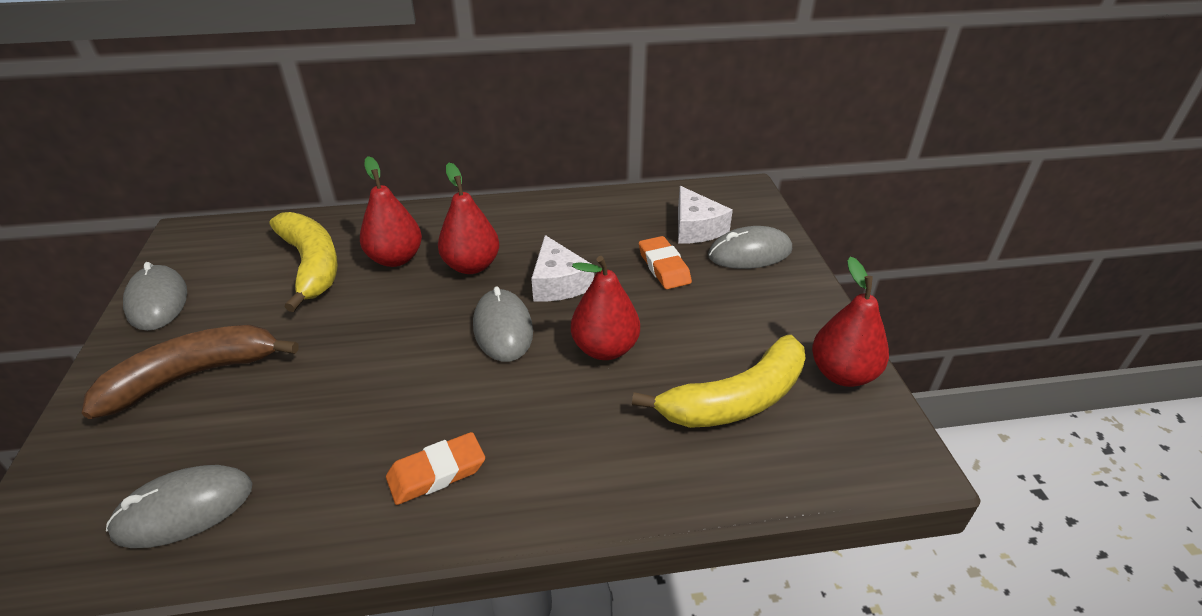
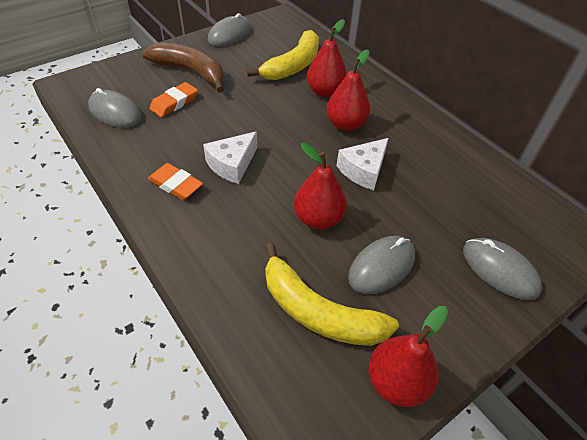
camera: 60 degrees right, 10 degrees up
grey mouse [473,286,533,362] -> grey mouse moved to [348,236,415,294]
orange eraser [639,236,692,289] -> orange eraser moved to [149,82,198,117]
white cheese [678,186,733,243] -> white cheese moved to [203,131,257,184]

